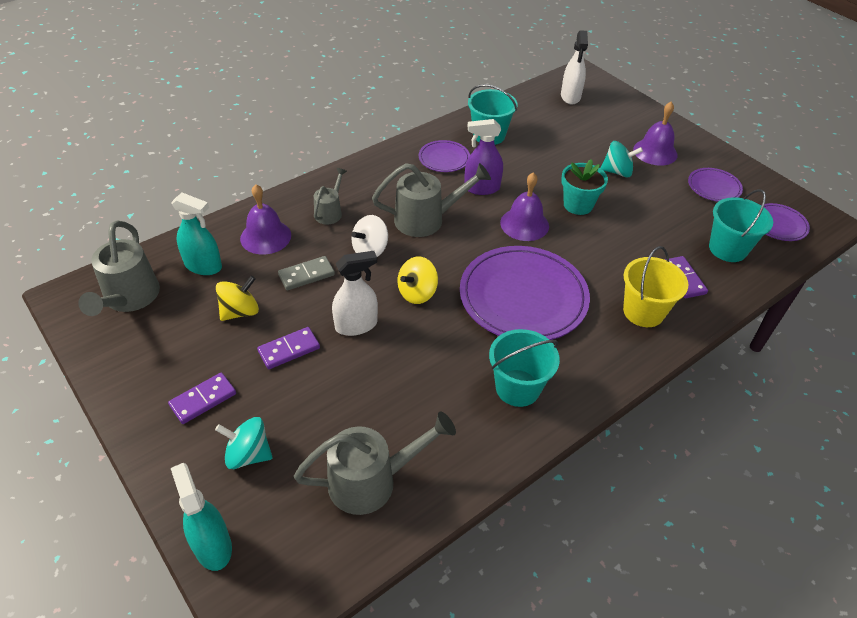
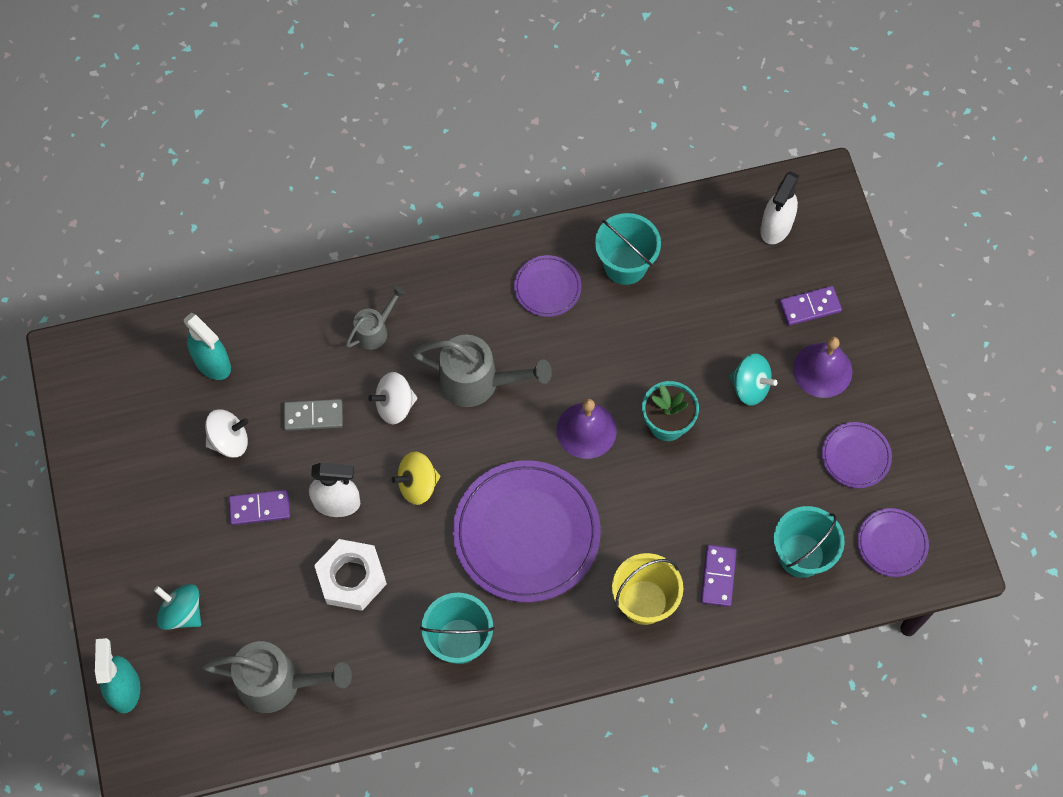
camera: 25 degrees right, 20 degrees up
grey watering can [78,220,160,316] -> none
purple domino [168,373,236,424] -> purple domino moved to [779,286,842,326]
yellow spinning top [216,276,259,321] -> white spinning top [205,409,249,458]
purple bell [240,184,291,255] -> none
purple spray bottle [464,119,503,195] -> none
none -> white nut [314,539,387,611]

